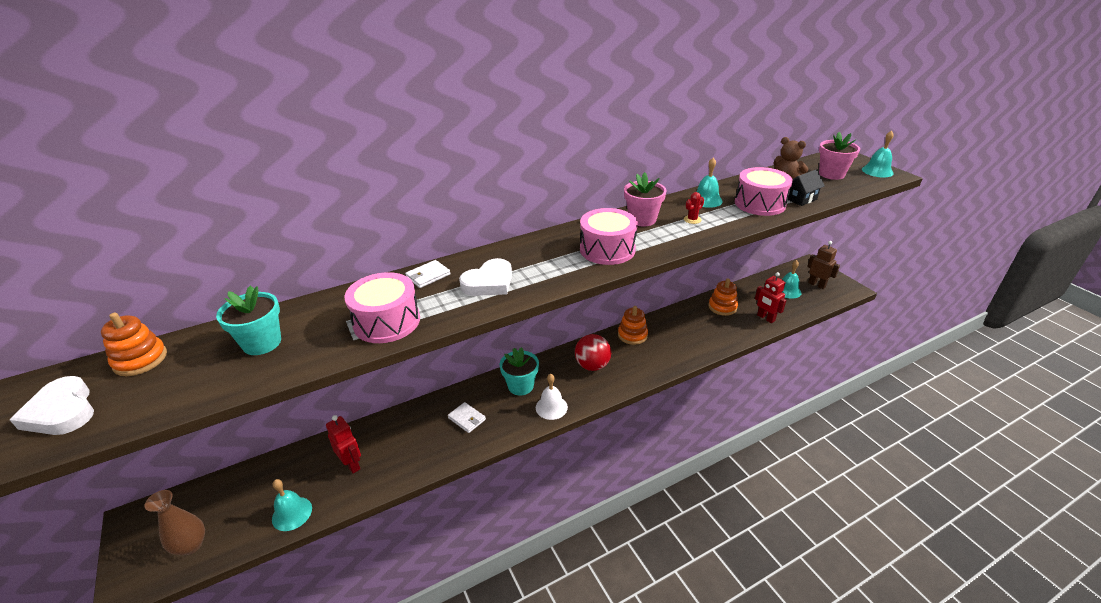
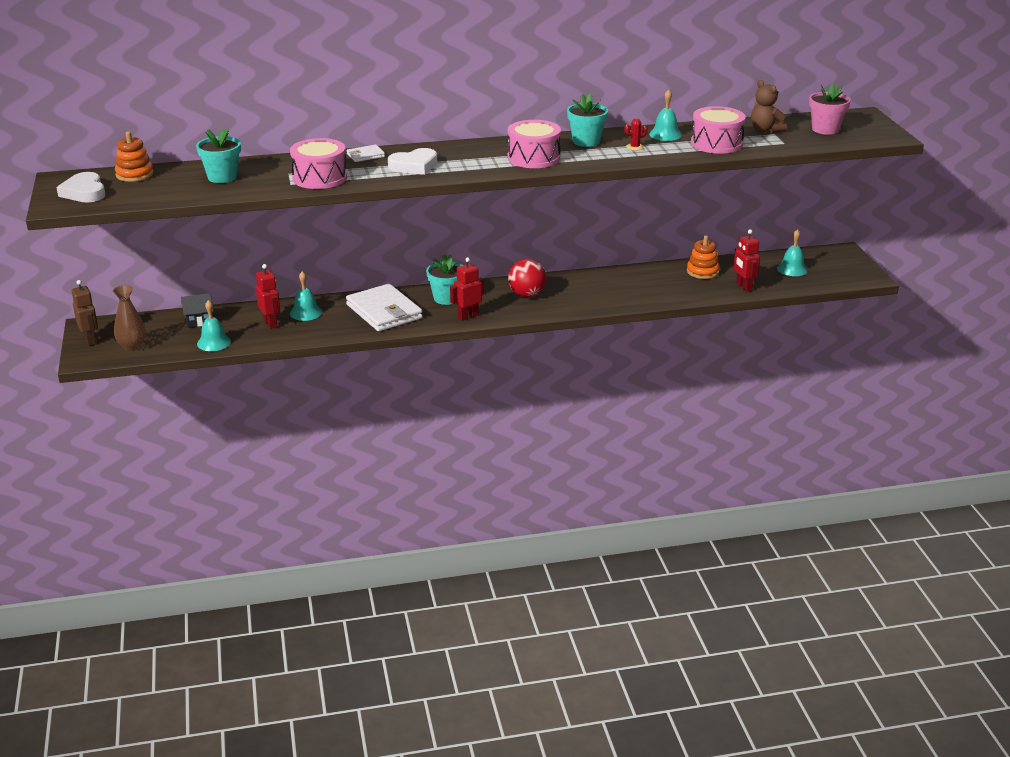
camera: 15 degrees right, 5 degrees down
white wallet [448,402,486,433] -> white wallet [346,284,423,331], size x2.20
white bell [536,374,568,420] -> red robot [450,257,484,321]
orange stacking toy [618,306,648,345] -> none
pink flower pot [624,172,667,226] -> turquoise flower pot [567,94,608,147]
black house [786,170,825,206] -> black house moved to [181,293,214,328]
brown robot [807,241,840,289] -> brown robot moved to [72,280,98,346]
turquoise bell [862,130,894,177] -> turquoise bell moved to [290,271,322,321]

